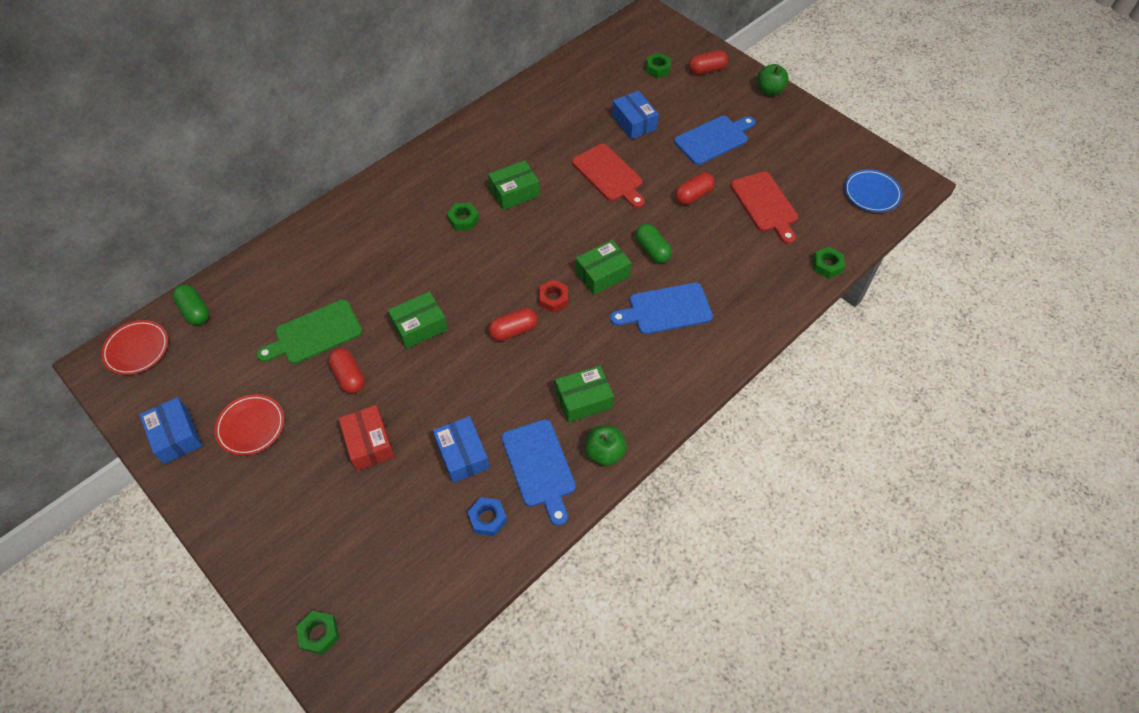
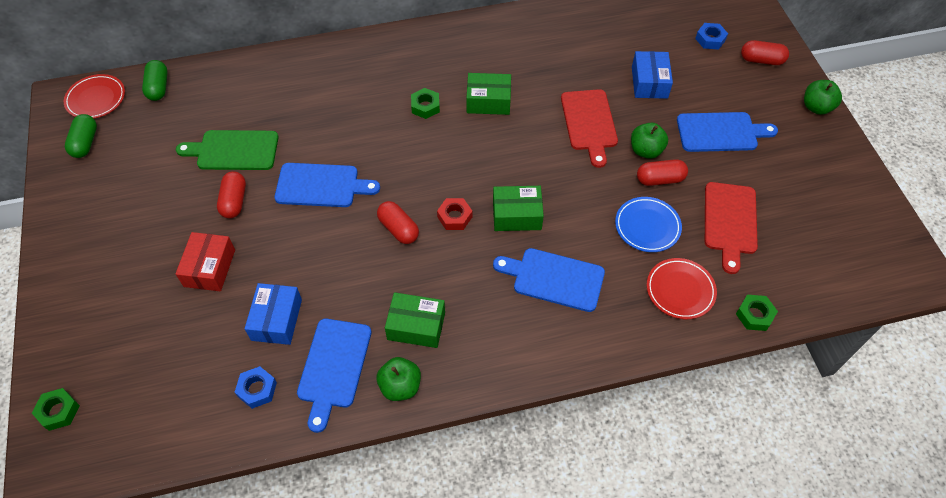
camera: 30 degrees right, 0 degrees up
blue box [139,397,202,464] -> none
red plate [215,394,284,456] -> red plate moved to [647,258,717,319]
green box [388,291,448,349] -> blue cutting board [275,163,380,207]
red capsule [488,308,537,341] -> red capsule turned 45 degrees clockwise [377,201,419,244]
green capsule [635,224,672,263] -> green capsule moved to [65,114,97,158]
green nut [646,53,671,78] -> blue nut [695,23,728,50]
blue plate [844,169,902,212] -> blue plate moved to [615,197,682,252]
none -> green apple [631,123,668,159]

